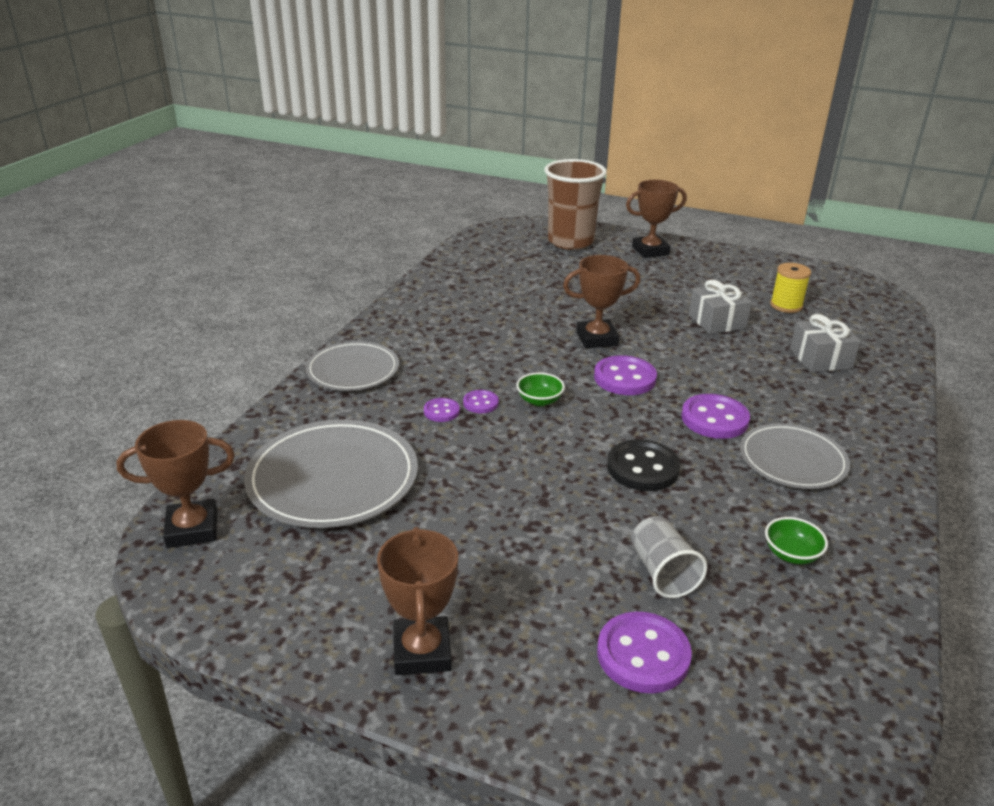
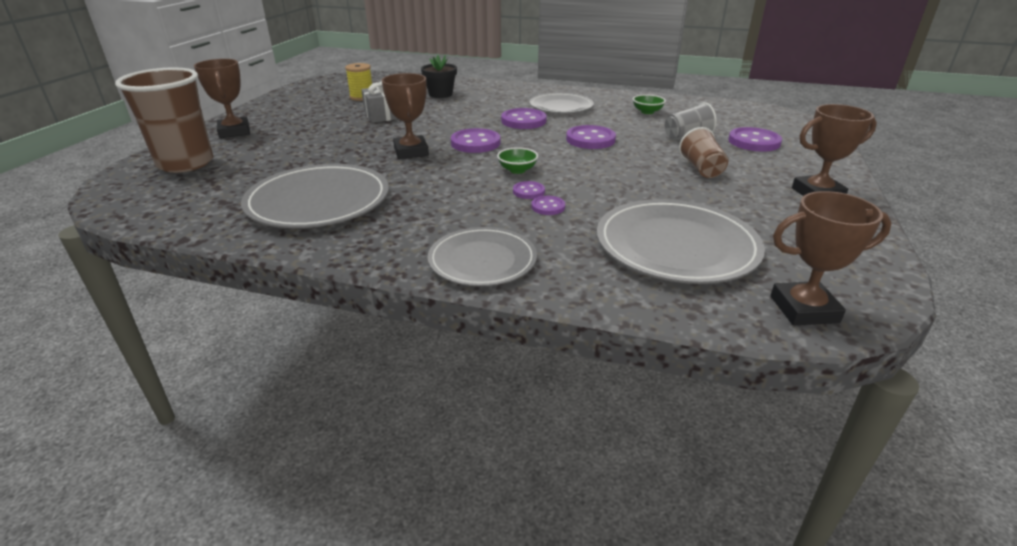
camera: 95 degrees left, 0 degrees up
brown trophy [116,420,235,548] -> brown trophy turned 75 degrees counterclockwise [770,191,892,325]
black button [607,439,680,491] -> purple button [566,125,616,149]
grey gift [790,314,860,372] -> black flower pot [421,55,457,98]
none -> grey plate [241,164,389,228]
none -> brown cup [679,127,728,178]

